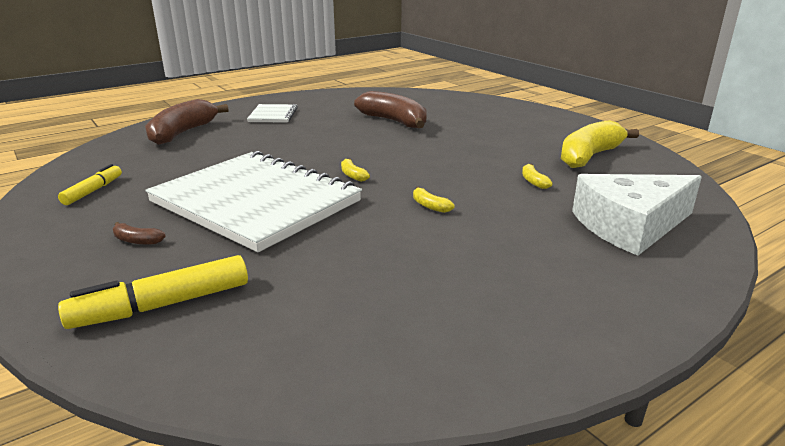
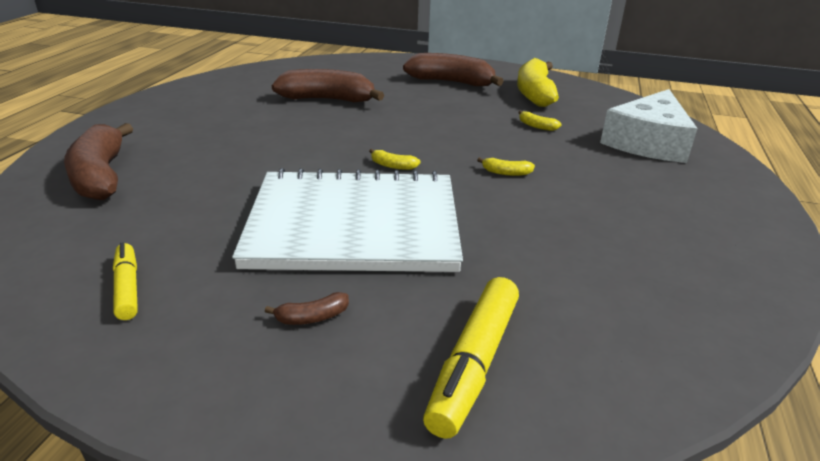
camera: 40 degrees left, 5 degrees up
white notebook [247,104,298,123] -> none
none -> brown banana [403,53,504,86]

